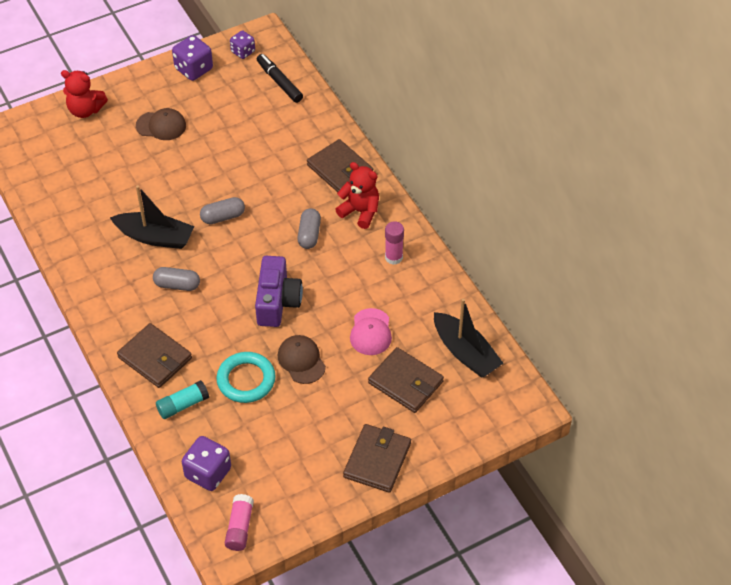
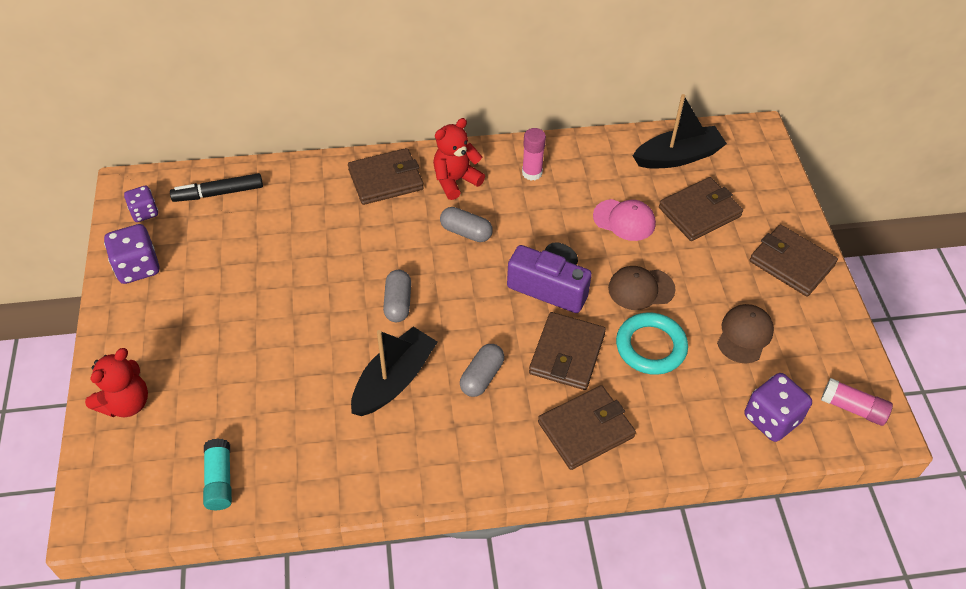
camera: 70 degrees left, 0 degrees up
brown cap [136,108,186,140] -> brown cap moved to [717,304,774,363]
turquoise glue stick [156,380,209,419] -> turquoise glue stick moved to [203,438,232,510]
none -> brown wallet [529,312,606,390]

